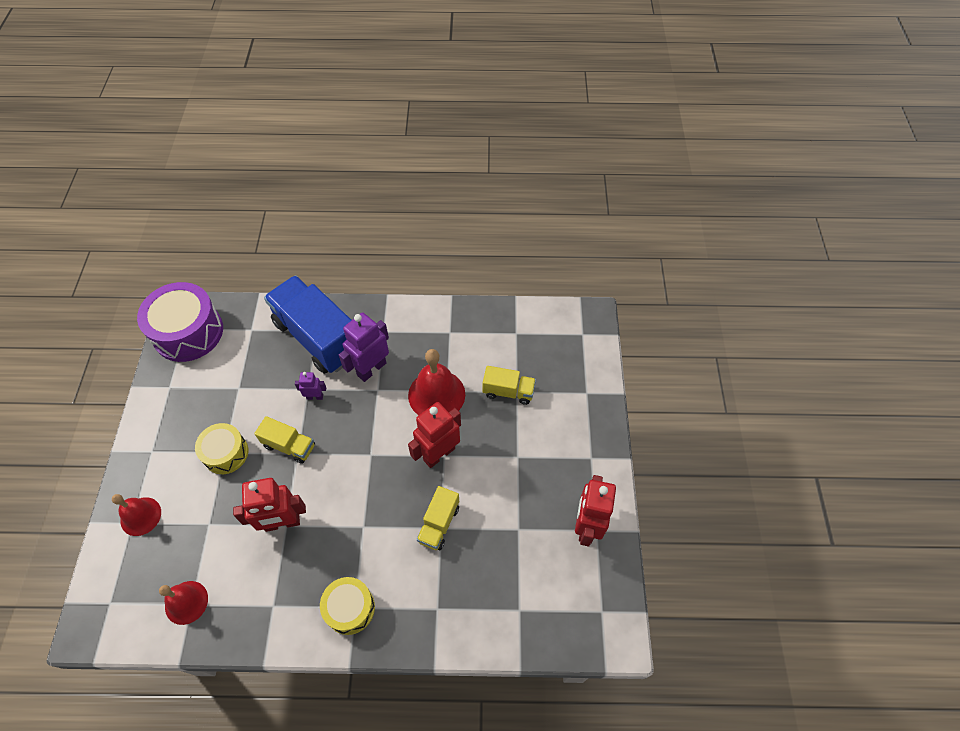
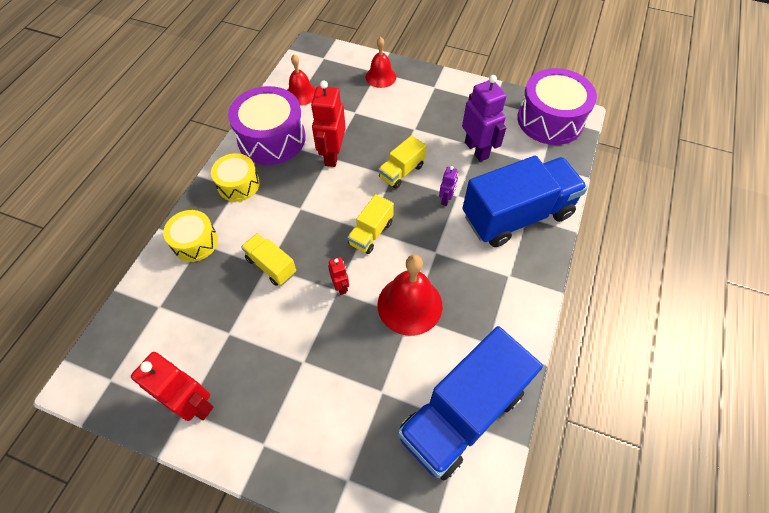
camera: 110 degrees right, 0 degrees up
yellow drum [195,423,248,474] -> yellow drum moved to [163,210,218,262]
purple robot [339,313,389,382] -> purple robot moved to [462,75,507,162]
red robot [408,402,461,468] -> red robot [328,257,349,295], size x0.51
yellow truck [483,366,536,405] -> yellow truck moved to [347,194,394,254]
none -> purple drum [228,86,306,165]
none -> blue truck [398,326,543,480]

